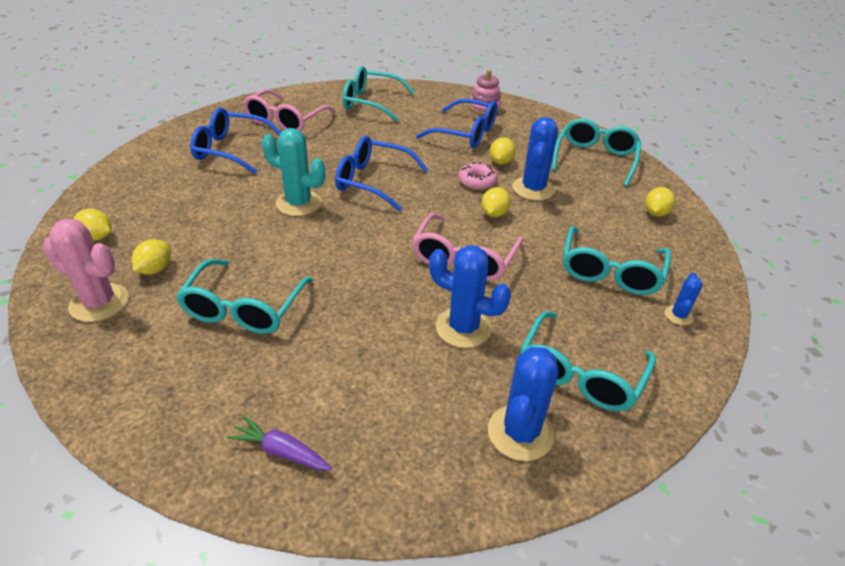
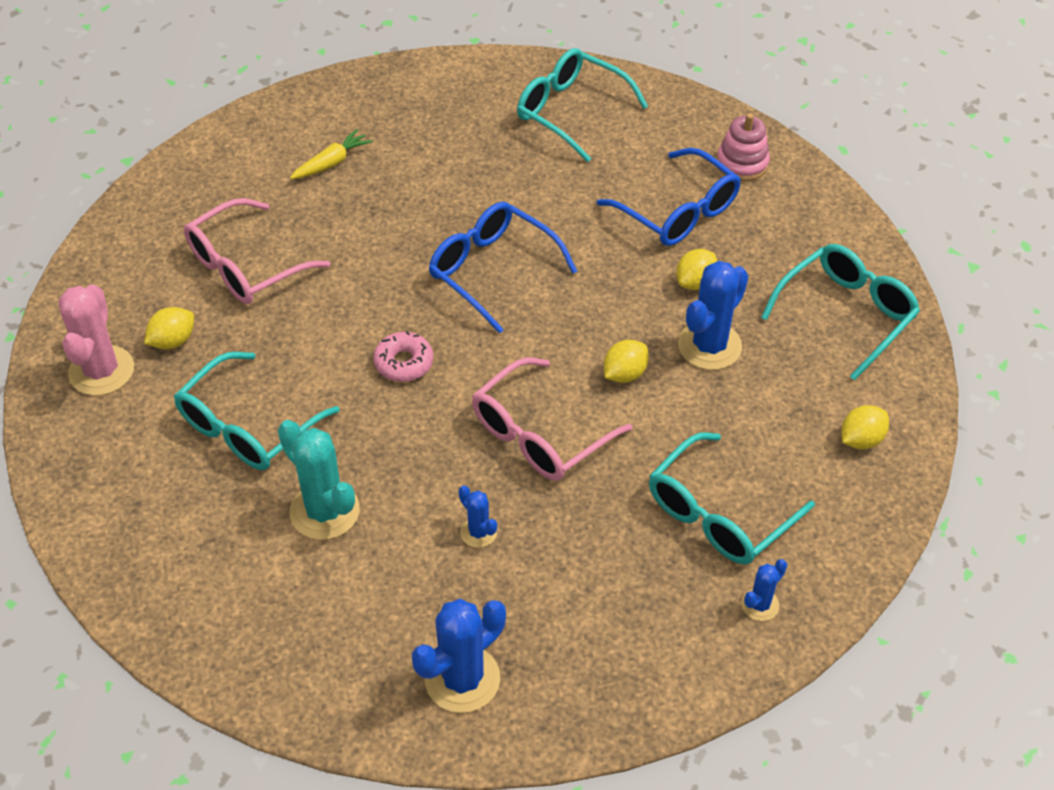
camera: 25 degrees right, 10 degrees up
pink cactus [42,219,129,322] -> pink cactus turned 45 degrees clockwise [58,285,134,396]
yellow lemon [74,209,111,241] -> none
blue glasses [190,108,281,174] -> yellow carrot [290,129,373,179]
purple carrot [226,416,332,471] -> none
pink glasses [243,89,336,132] -> pink glasses moved to [184,198,330,304]
turquoise cactus [262,128,325,216] -> turquoise cactus moved to [278,420,360,540]
blue cactus [429,245,511,348] -> blue cactus [458,485,497,548], size x0.52
pink donut [458,162,498,190] -> pink donut moved to [373,331,433,382]
turquoise glasses [520,311,656,411] -> none

